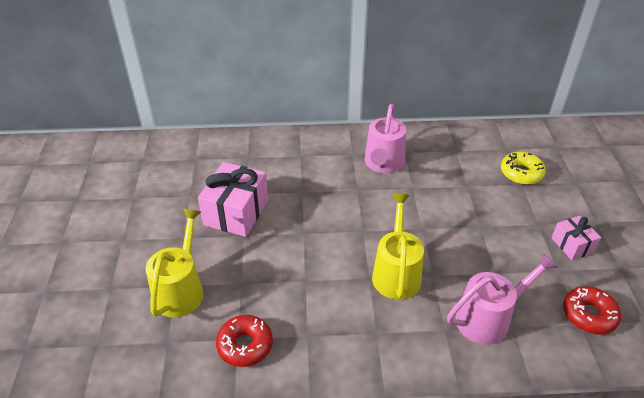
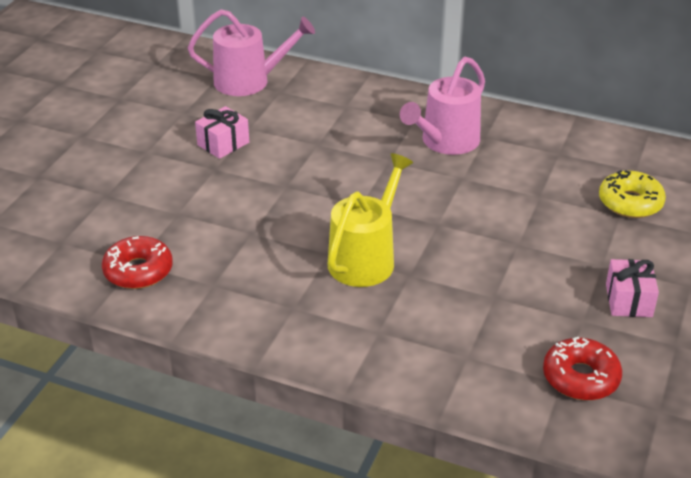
camera: 25 degrees right, 5 degrees down
yellow watering can [146,209,204,317] -> none
pink gift [198,162,268,237] -> pink gift [195,106,249,159], size x0.56
pink watering can [447,253,557,345] -> pink watering can moved to [188,9,315,96]

